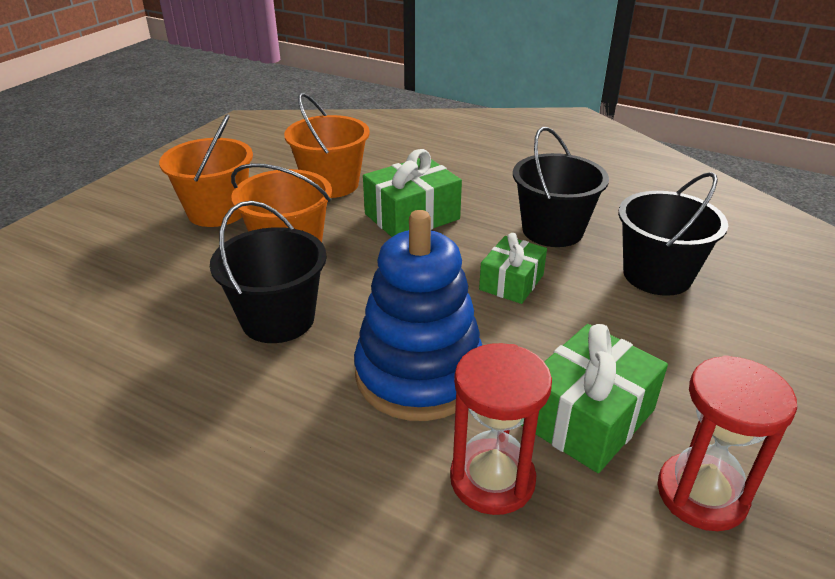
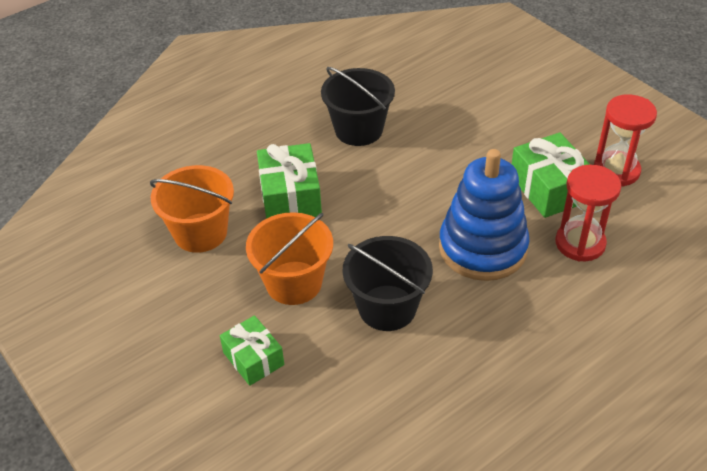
camera: 65 degrees left, 10 degrees up
orange bucket [159,114,253,227] -> none
green gift [479,233,547,304] -> green gift moved to [220,315,284,386]
black bucket [618,172,728,296] -> none

